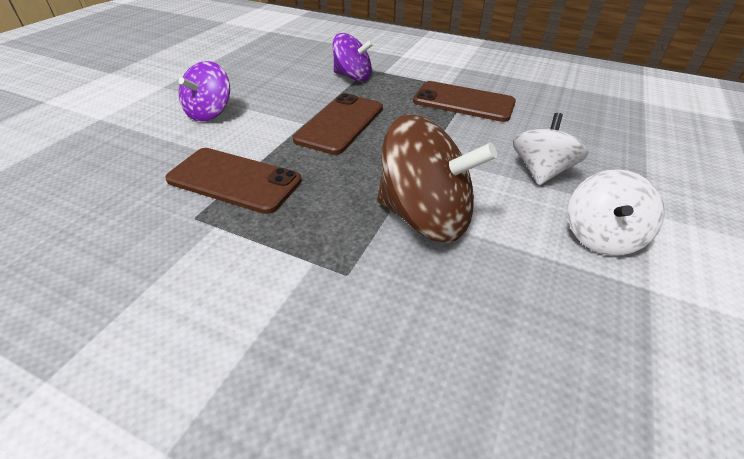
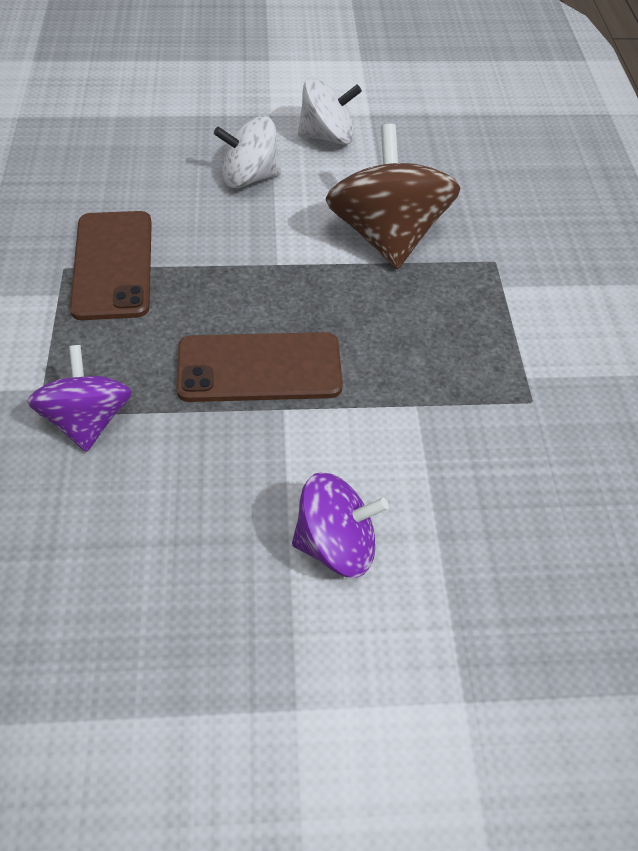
camera: 120 degrees left, 10 degrees up
brown phone [165,148,302,214] -> none

